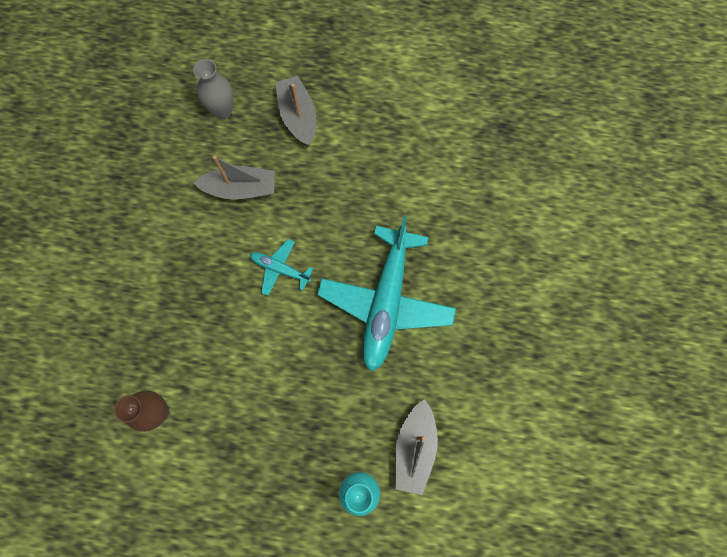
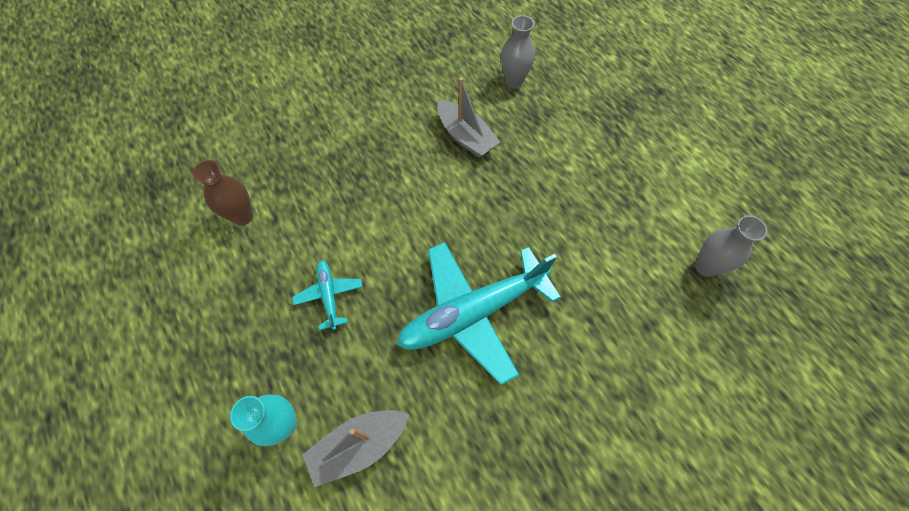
camera: 50 degrees right, 10 degrees down
turquoise plane [250,239,313,296] -> turquoise plane moved to [292,260,363,330]
grey boat [275,76,316,146] -> none
none -> grey vase [695,215,767,277]

